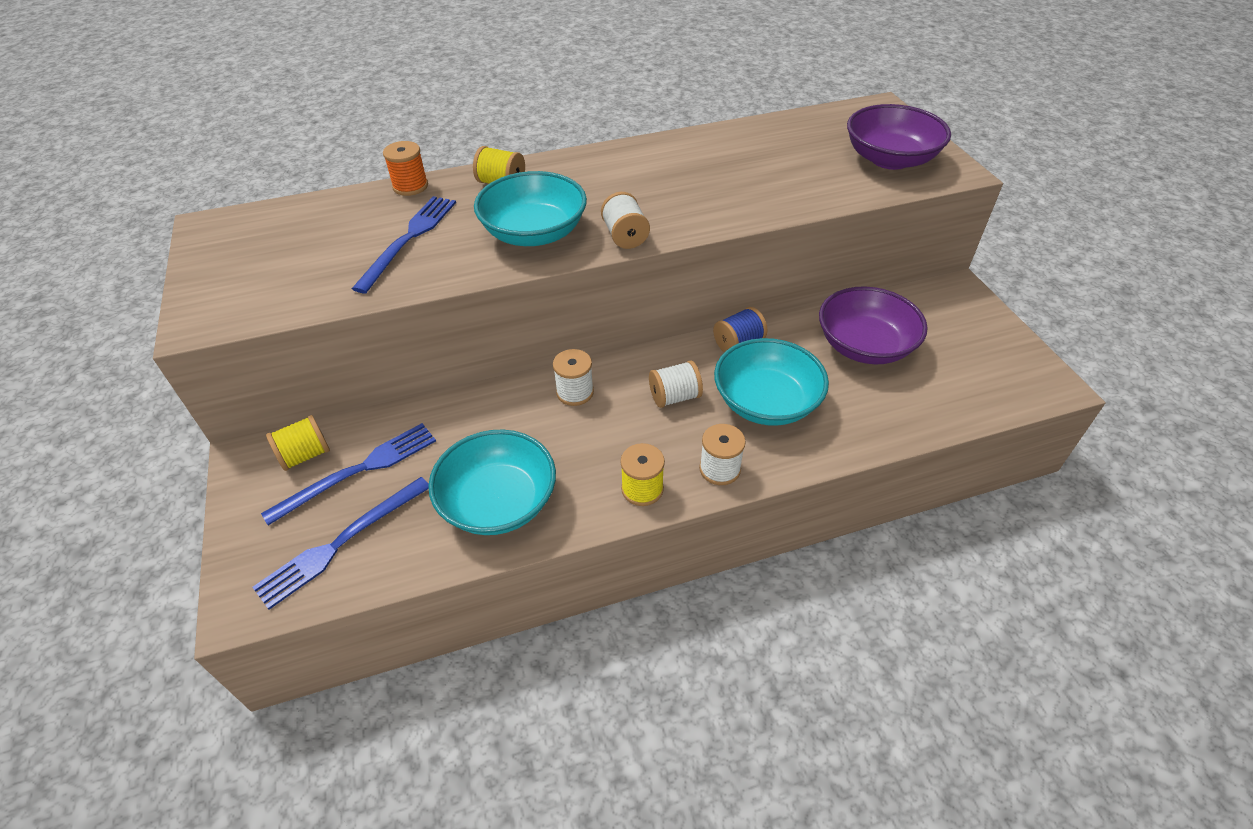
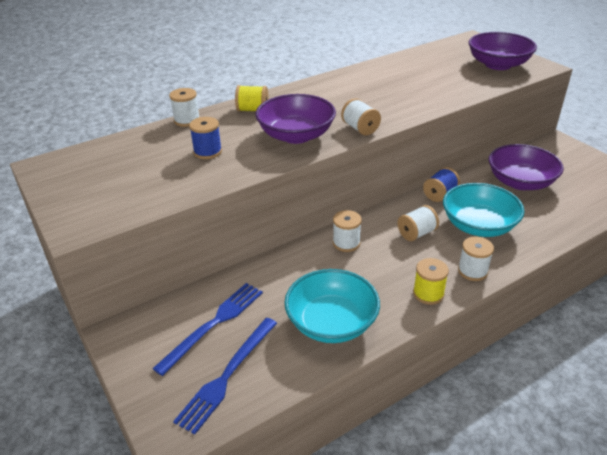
camera: 15 degrees left, 10 degrees down
yellow spool [266,415,330,471] -> none
blue fork [352,196,456,293] -> blue spool [189,117,222,159]
orange spool [383,141,428,196] -> white spool [169,88,200,127]
turquoise bowl [474,171,587,246] -> purple bowl [256,94,336,144]

